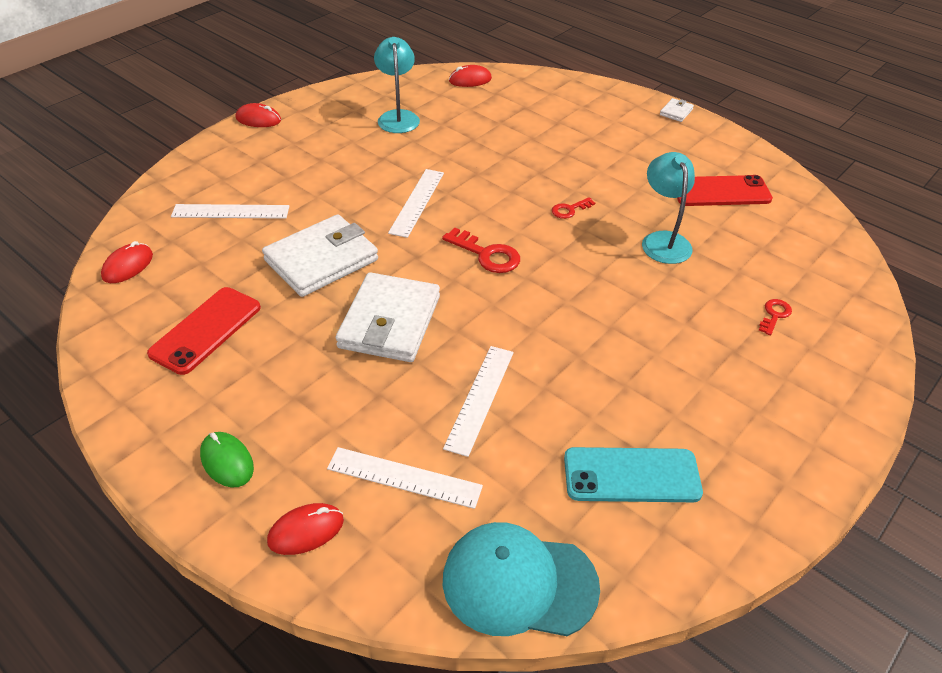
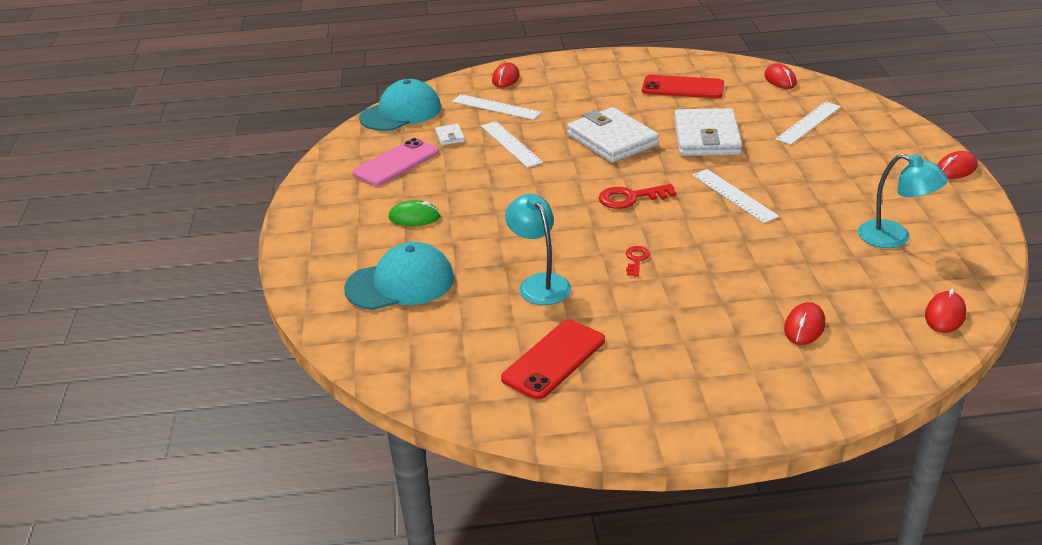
camera: 135 degrees right, 10 degrees down
red phone [147,287,261,375] -> red phone turned 60 degrees counterclockwise [642,75,724,98]
green mouse [200,432,254,488] -> green mouse moved to [388,200,440,226]
white ruler [327,447,483,509] -> white ruler turned 60 degrees clockwise [452,94,542,120]
turquoise phone [564,447,703,502] -> pink phone [352,138,439,186]
turquoise lamp [642,152,695,264] -> turquoise lamp turned 150 degrees counterclockwise [505,194,571,305]
white wallet [660,98,694,122] -> white wallet moved to [435,124,465,145]
red key [759,299,792,335] -> turquoise cap [344,242,454,310]
none -> red mouse [784,302,825,345]

